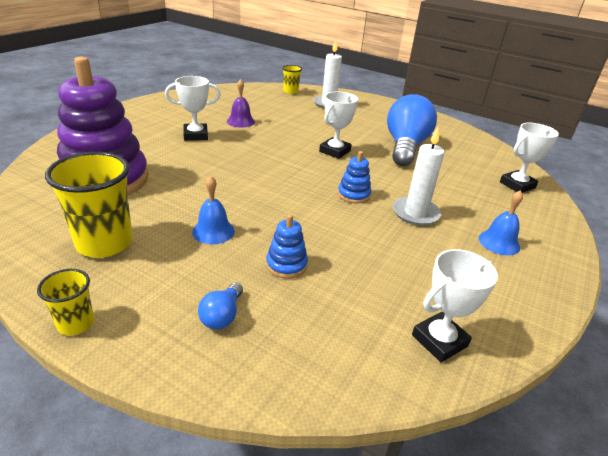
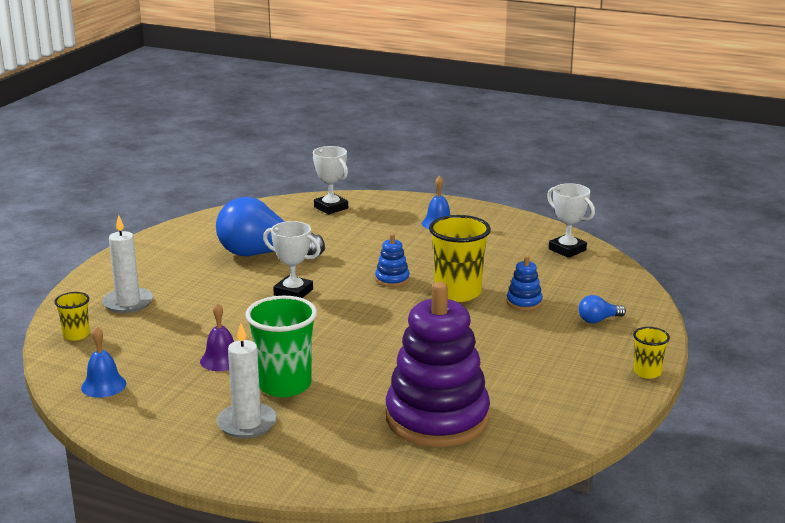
camera: 95 degrees left, 10 degrees down
yellow cup [45,152,133,258] -> yellow cup moved to [429,215,491,302]
white trophy [165,76,221,141] -> green cup [245,296,317,397]
blue bell [192,176,235,244] -> blue bell moved to [81,327,126,398]
blue light bulb [198,282,243,329] -> blue light bulb turned 150 degrees clockwise [578,295,626,323]
white candle [393,128,444,226] -> white candle moved to [217,323,277,438]

